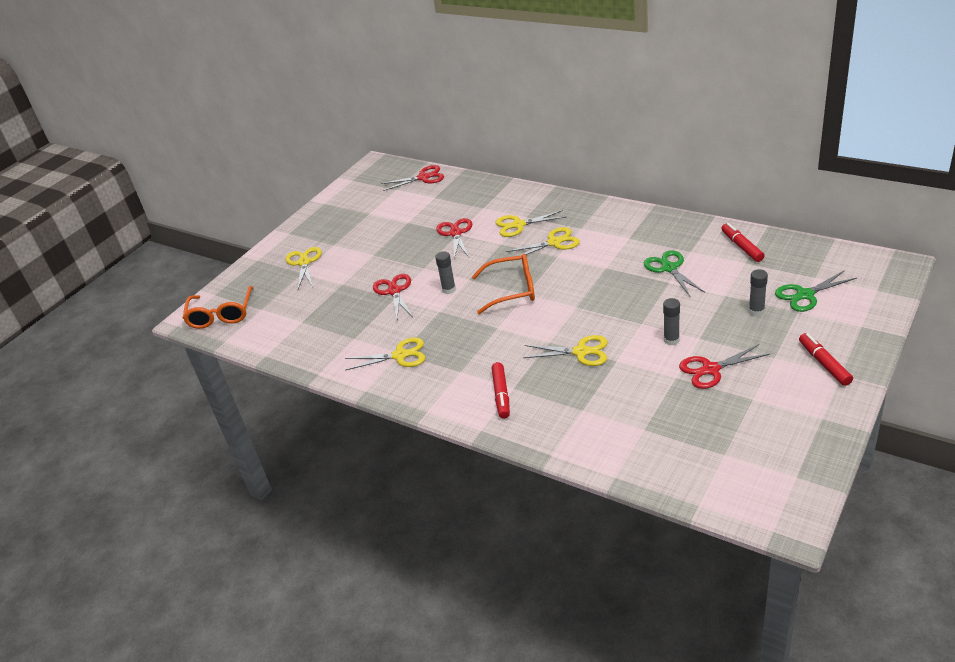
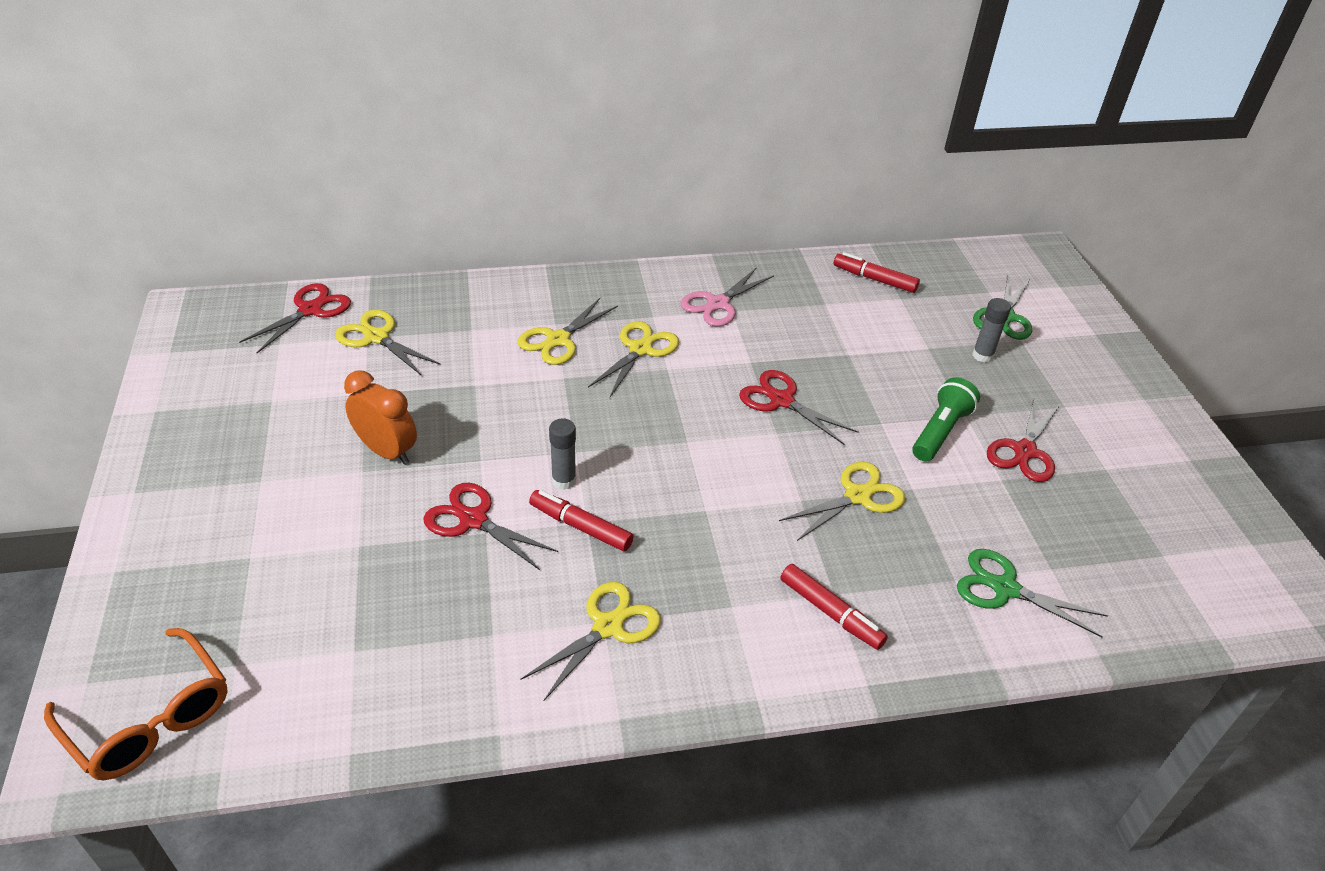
camera: 50 degrees left, 5 degrees up
yellow scissors [286,247,322,289] -> yellow scissors moved to [335,310,441,376]
red scissors [436,218,472,259] -> red scissors moved to [739,370,859,445]
orange glasses [472,254,535,314] -> none
green scissors [644,250,705,296] -> green scissors moved to [957,549,1108,638]
grey glue stick [663,298,680,345] -> green flashlight [912,377,980,462]
red marker [799,333,853,386] -> red marker moved to [529,490,634,552]
none -> orange clock [344,370,417,465]
none -> pink scissors [680,267,774,327]

